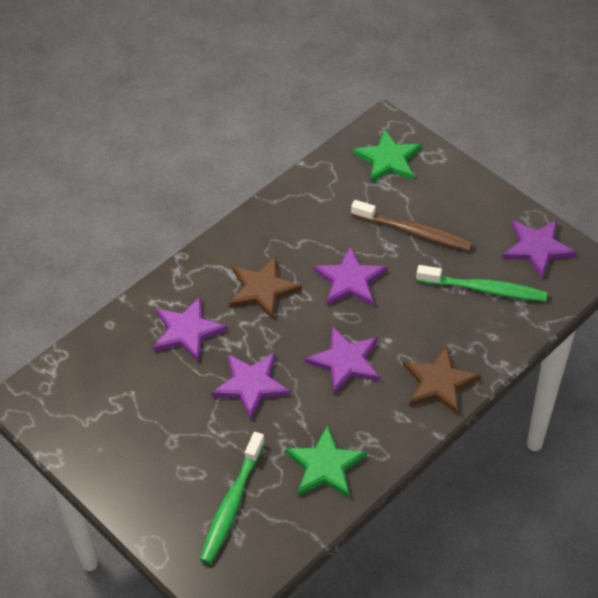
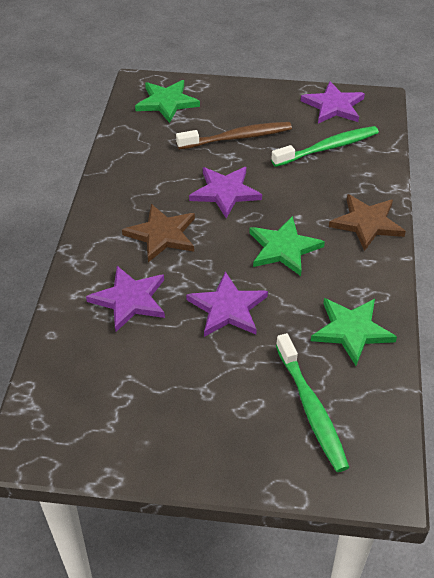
camera: 40 degrees left, 5 degrees down
purple star [305,326,380,395] -> green star [249,216,325,276]

